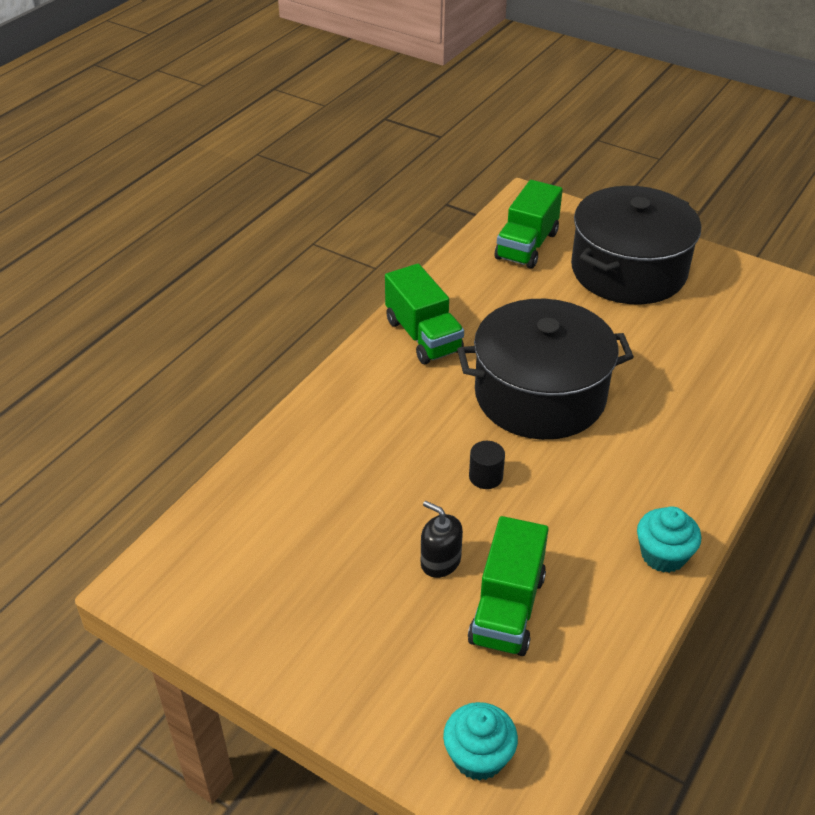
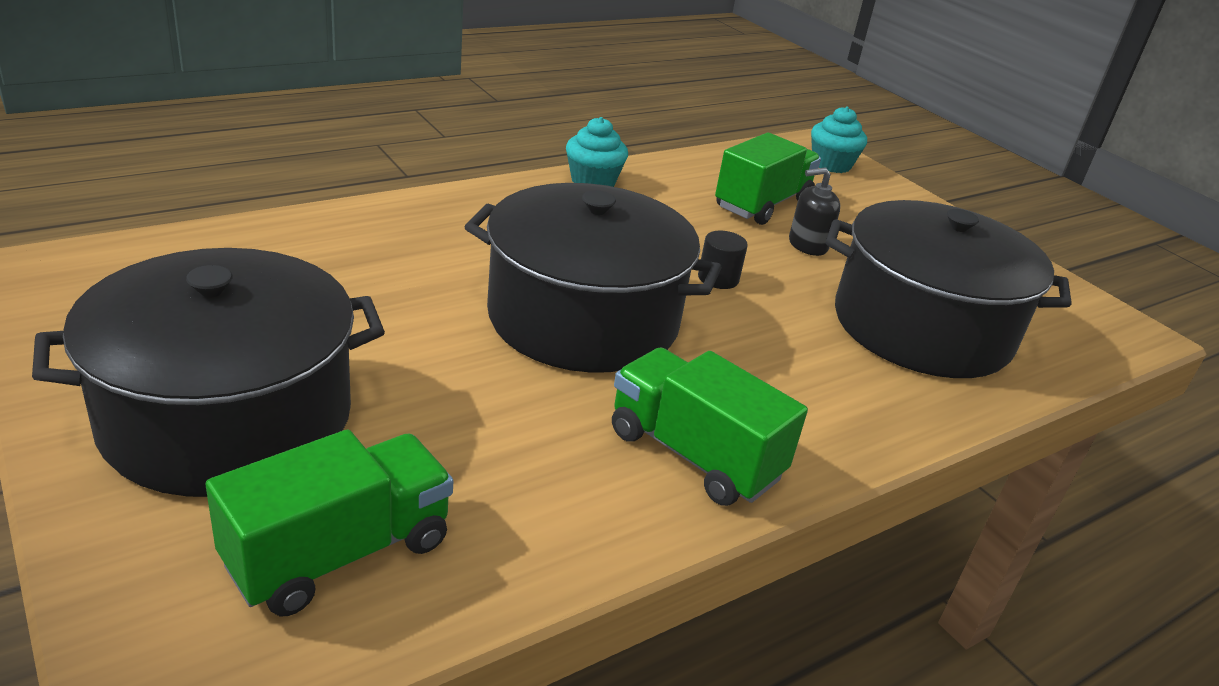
camera: 160 degrees left, 10 degrees down
green truck [385,264,464,364] -> green truck turned 45 degrees counterclockwise [612,347,808,506]
black soap dispenser [421,501,463,578] -> black soap dispenser turned 105 degrees clockwise [789,167,841,256]
none -> black pot [826,200,1072,378]

